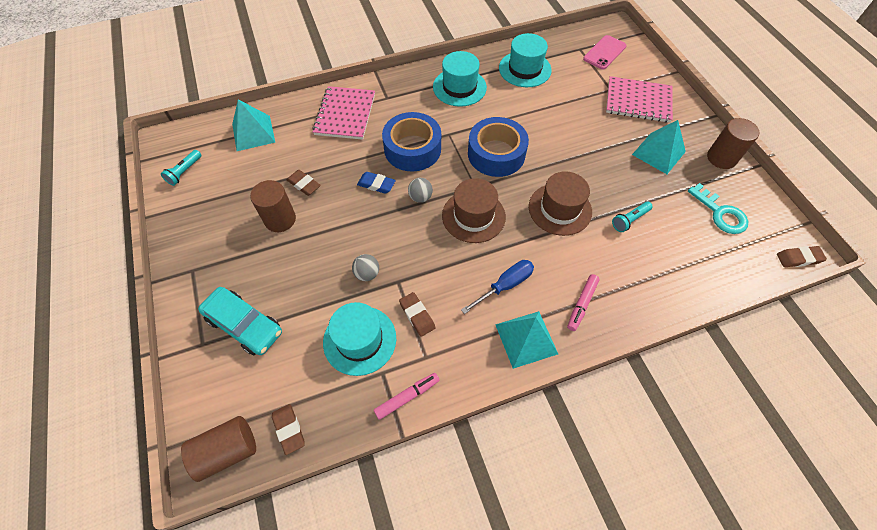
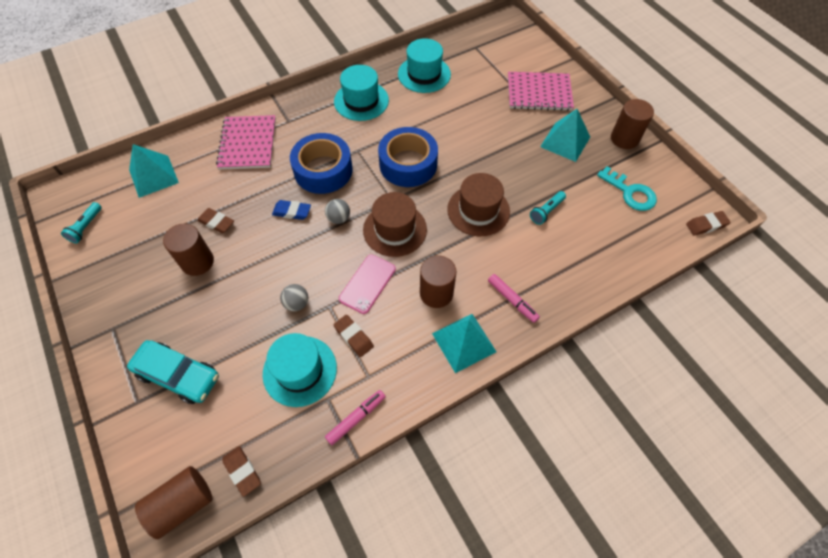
camera: 10 degrees left, 0 degrees up
blue screwdriver [461,260,534,314] -> brown cylinder [420,255,457,308]
pink marker [567,274,600,331] -> pink marker turned 60 degrees counterclockwise [488,274,540,323]
pink phone [583,35,627,70] -> pink phone moved to [339,254,396,314]

